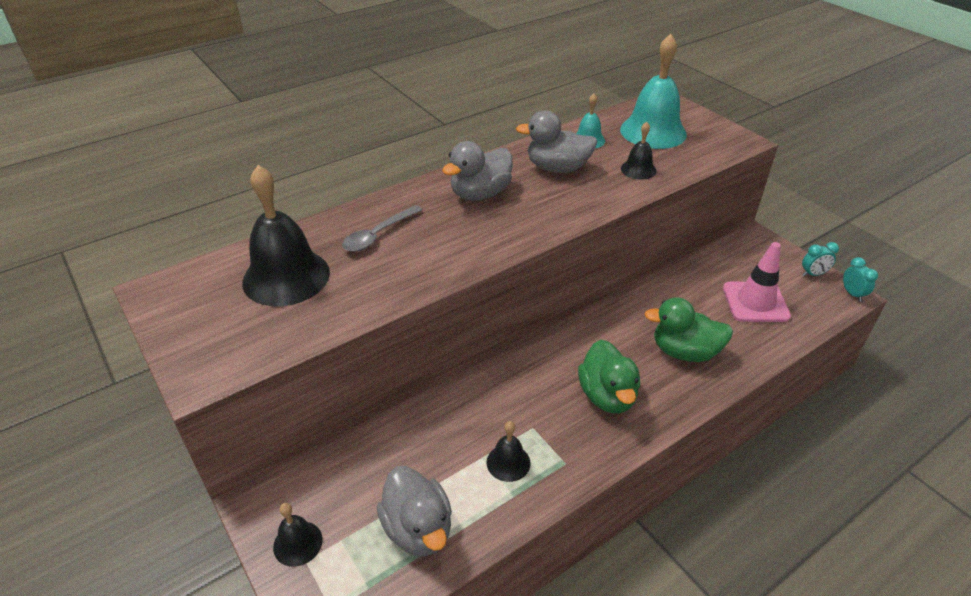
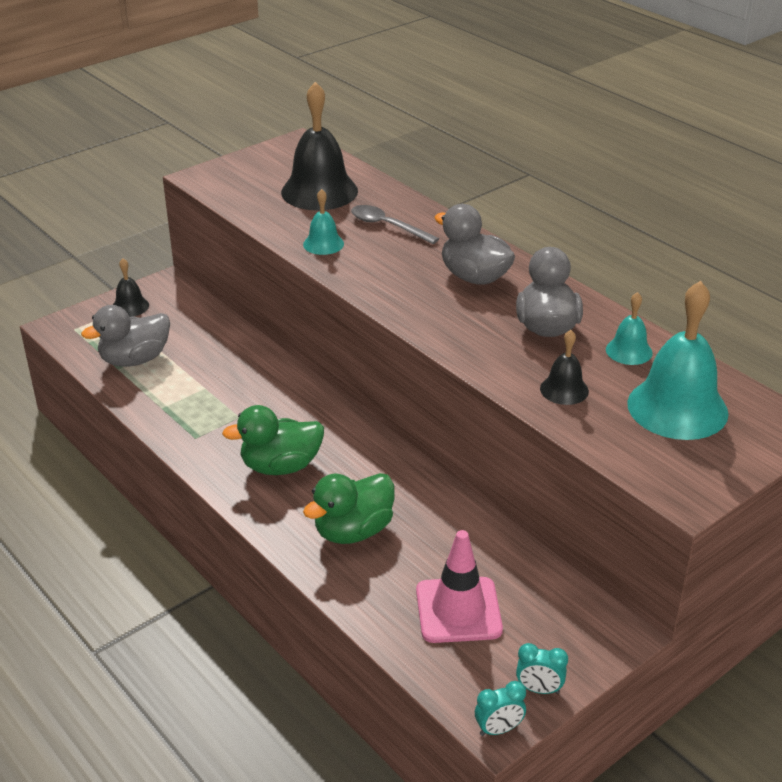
camera: 85 degrees right, 5 degrees down
black bell [487,421,530,482] -> none
green duck [645,297,733,362] -> green duck turned 135 degrees counterclockwise [303,473,395,544]
turquoise clock [802,242,839,276] -> turquoise clock turned 60 degrees counterclockwise [516,643,568,694]
none -> turquoise bell [303,189,344,255]

